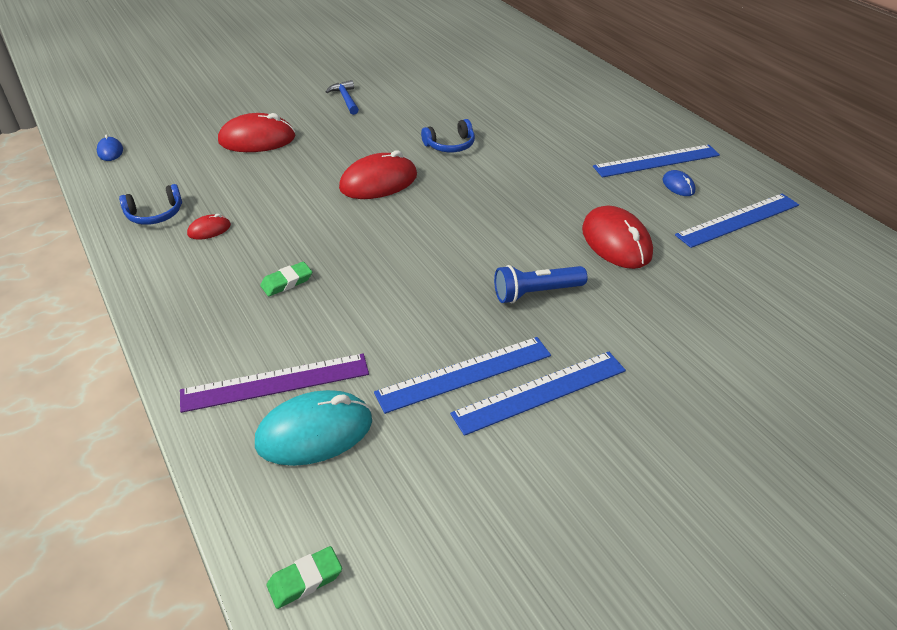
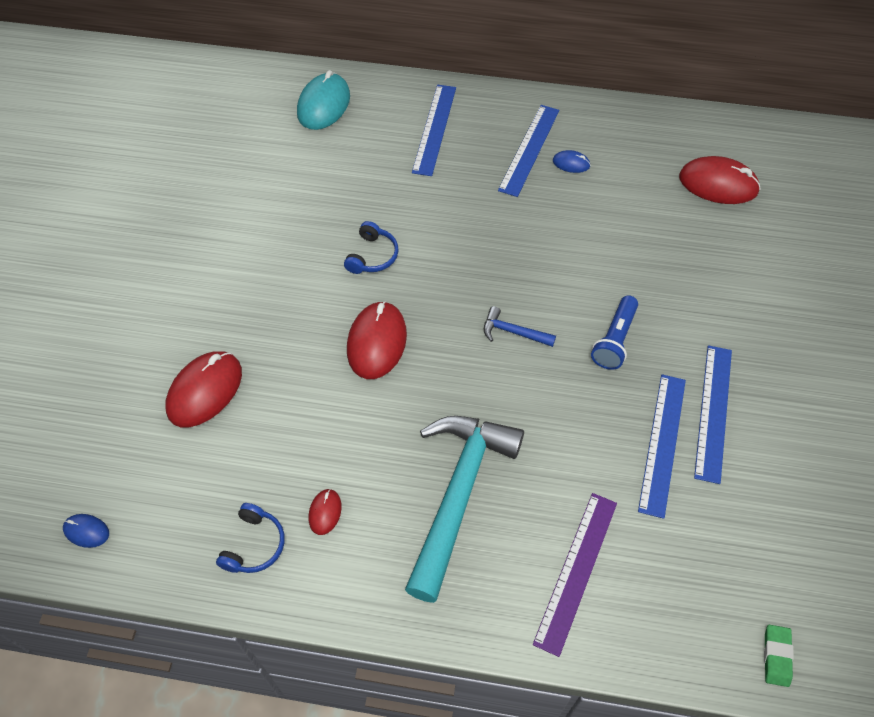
camera: 50 degrees left, 15 degrees up
turquoise mouse [255,390,372,466] -> turquoise mouse moved to [297,70,350,130]
green eraser [260,261,312,297] -> turquoise hammer [405,416,524,603]
blue hammer [326,80,359,115] -> blue hammer moved to [484,306,556,347]
red mouse [582,206,653,269] -> red mouse moved to [679,156,761,204]
blue ruler [675,194,799,248] -> blue ruler moved to [412,85,456,176]

